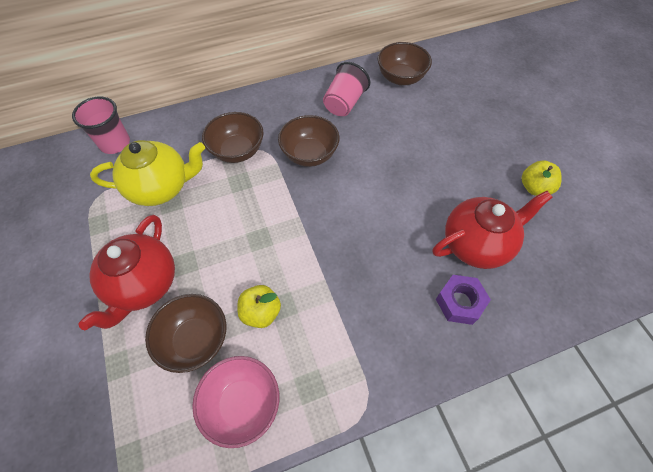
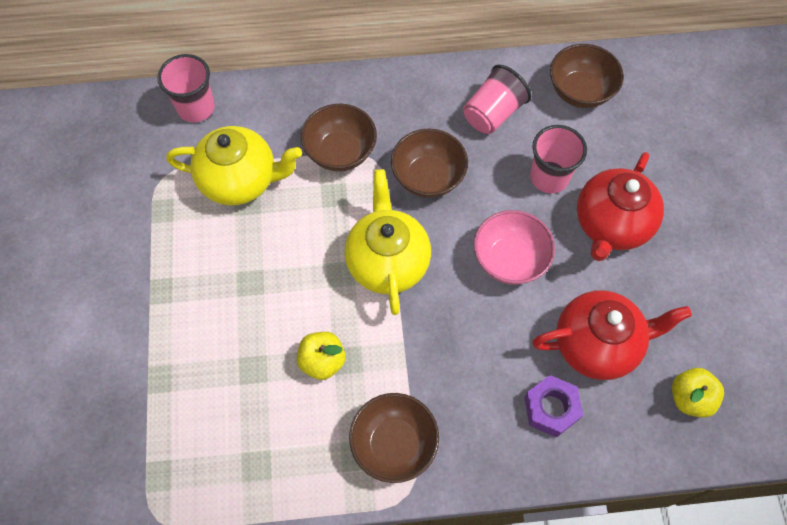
camera: 15 degrees right, 5 degrees up
red teapot [78,215,175,330] -> red teapot moved to [577,152,664,261]
brown bowl [145,294,226,373] -> brown bowl moved to [349,393,439,483]
pink bowl [192,356,279,448] -> pink bowl moved to [474,210,555,285]
yellow apple [522,160,562,196] -> yellow apple moved to [672,368,724,418]
none -> yellow teapot [345,169,431,315]
none -> pink cup [530,125,587,193]

